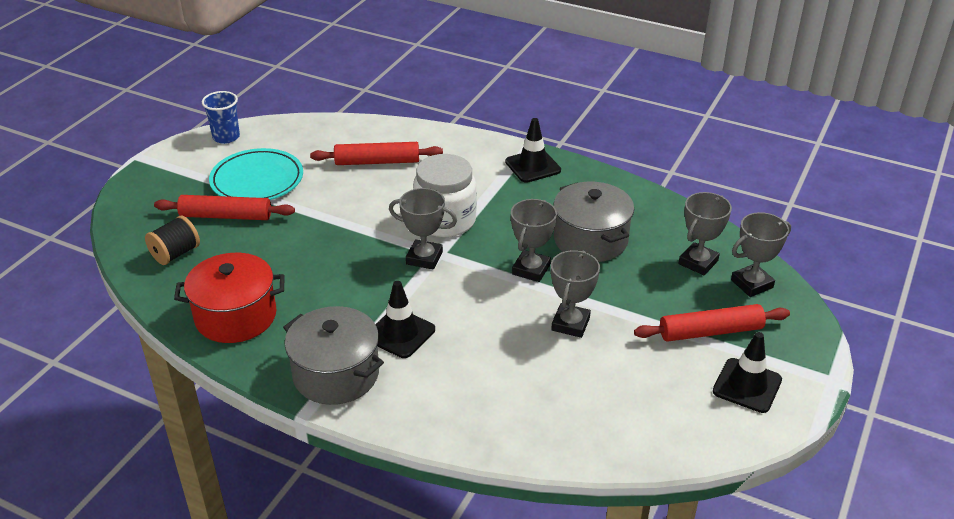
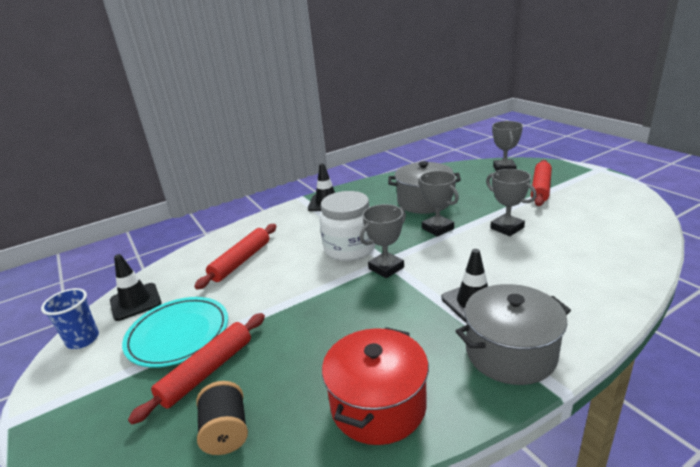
camera: 55 degrees left, 10 degrees down
grey trophy [679,192,732,275] -> none
black traffic cone [713,332,782,413] -> black traffic cone moved to [110,254,162,321]

